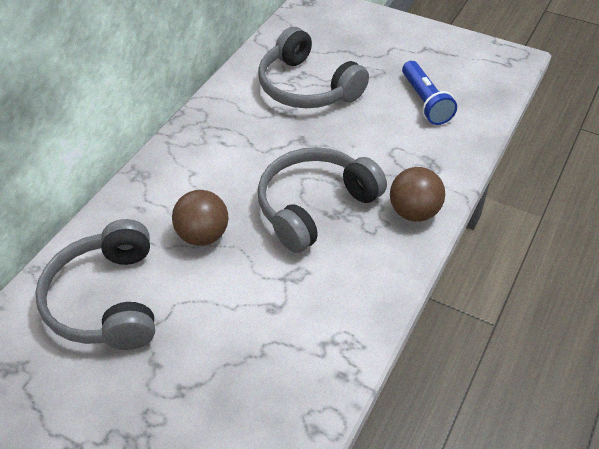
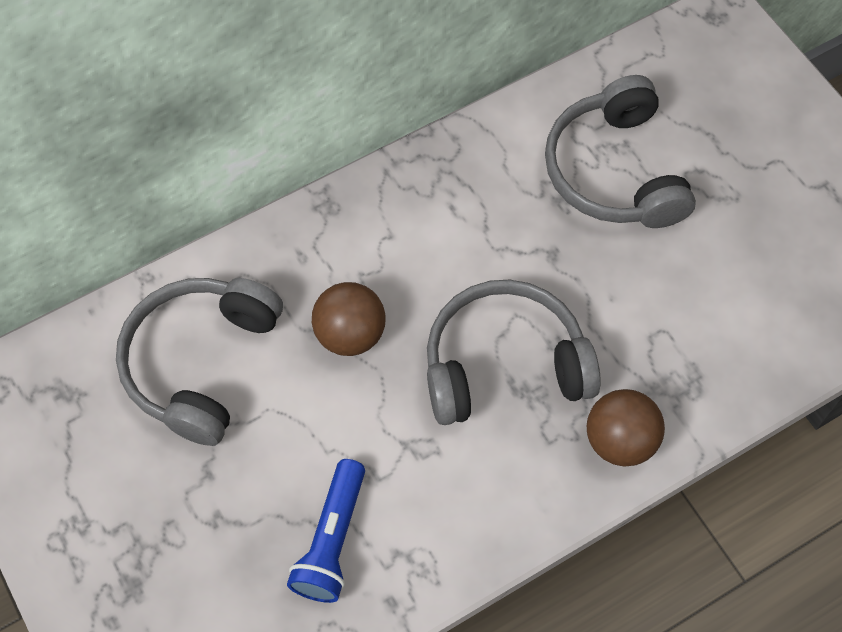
camera: 30 degrees right, 15 degrees up
blue flashlight [402,61,457,125] -> blue flashlight moved to [287,459,365,603]

